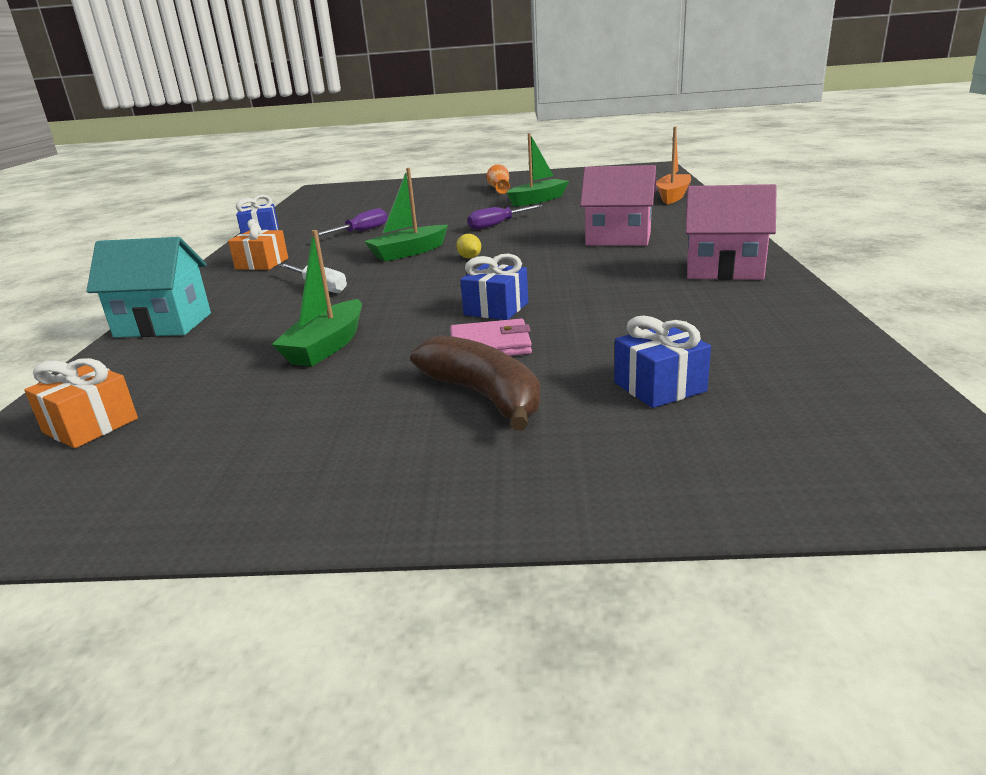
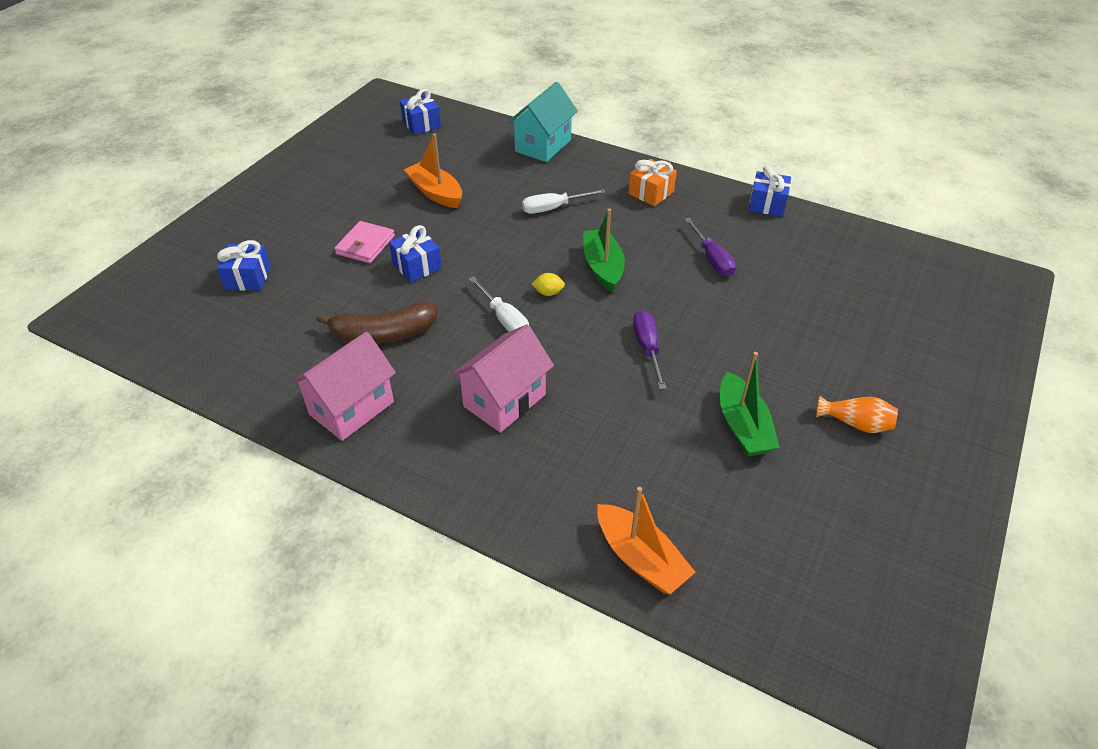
camera: 115 degrees right, 20 degrees up
orange gift [24,358,138,448] -> blue gift [400,89,441,135]
green boat [272,230,362,367] -> orange boat [404,134,462,208]
brown banana [411,335,541,431] -> brown banana moved to [316,302,438,344]
none -> white screwdriver [469,276,529,332]

